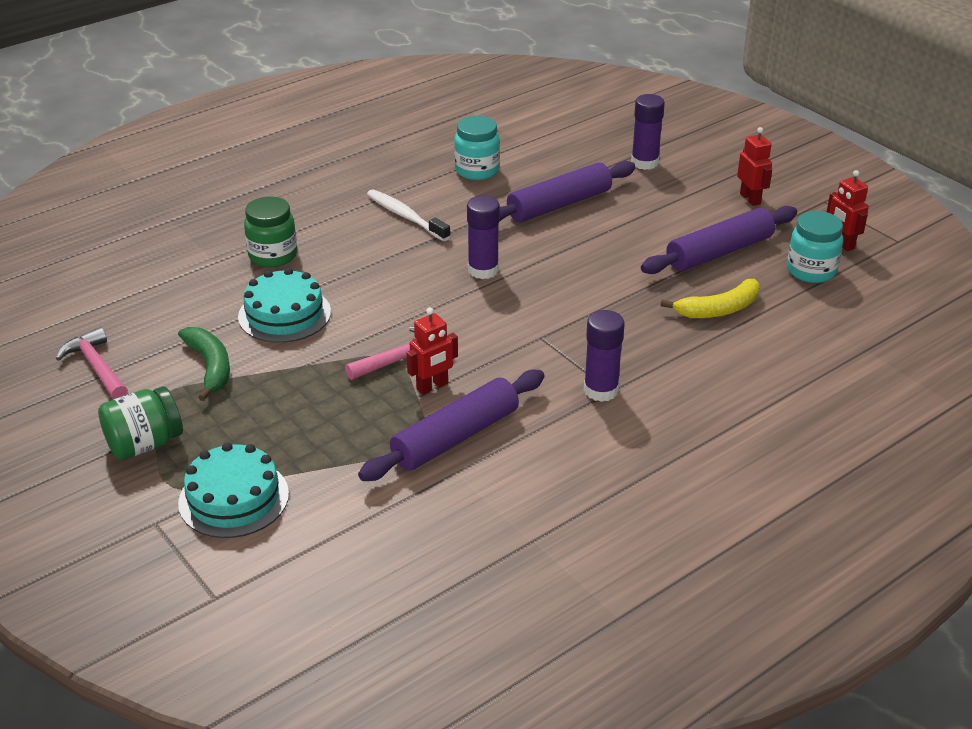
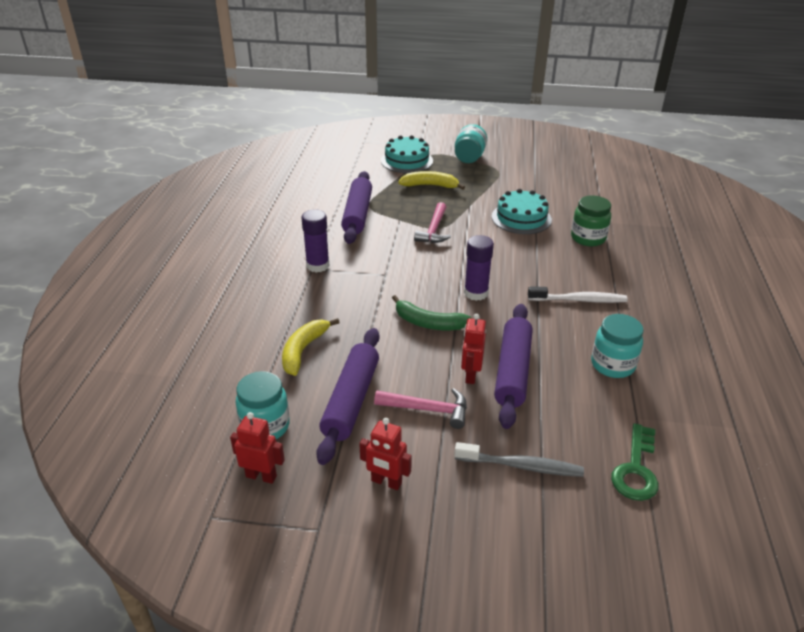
camera: 135 degrees right, 0 degrees up
pink hammer [56,327,128,399] -> pink hammer moved to [374,388,467,429]
green jar [98,386,183,460] -> turquoise jar [455,124,487,163]
green banana [178,327,230,401] -> green banana moved to [392,295,472,330]
red robot [407,308,458,395] -> red robot moved to [461,314,486,384]
purple glue stick [631,94,665,170] -> grey toothbrush [454,442,584,477]
none -> yellow banana [398,171,465,190]
none -> green key [611,423,658,501]

